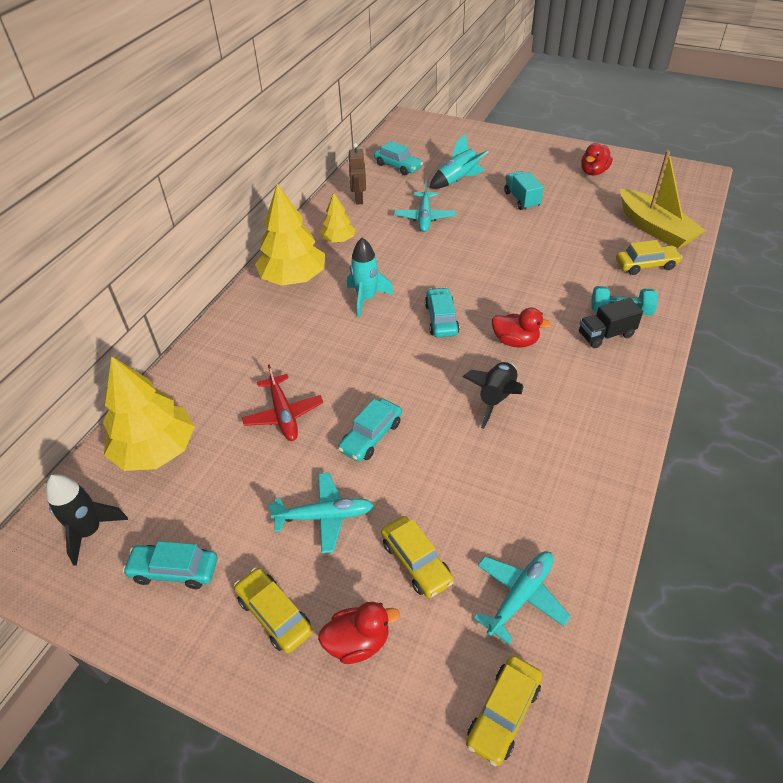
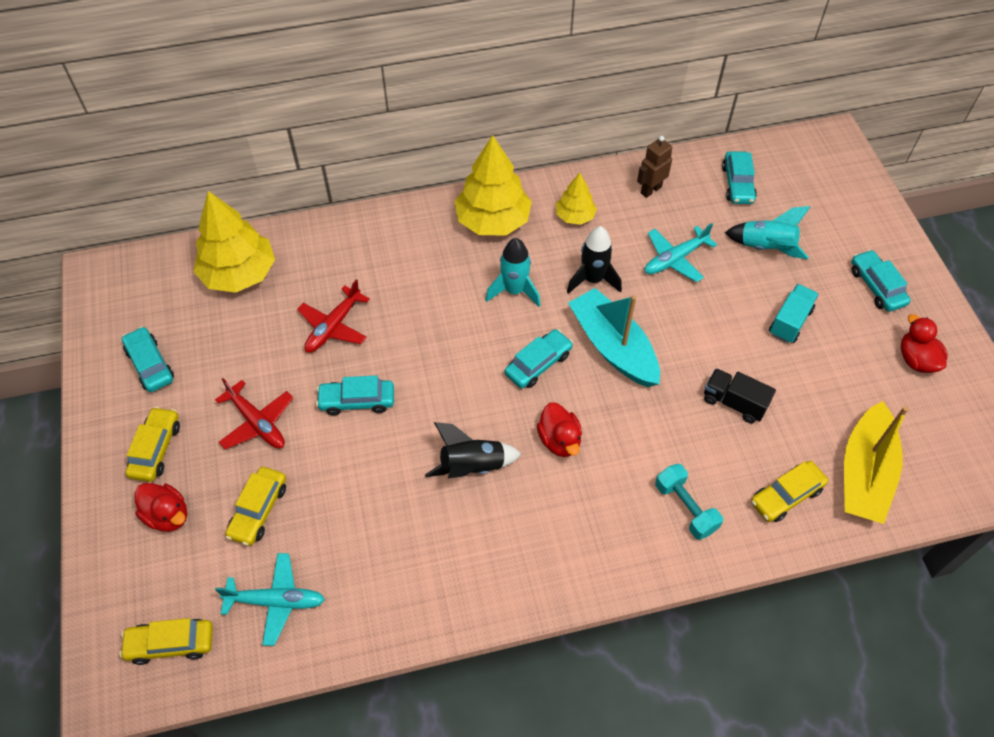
camera: 50 degrees right, 10 degrees up
black rocket [46,474,128,566] -> black rocket moved to [567,226,622,294]
turquoise plane [268,473,374,553] -> red plane [215,378,293,449]
black truck [579,298,643,348] -> black truck moved to [704,368,776,423]
red duck [581,143,613,175] -> red duck turned 75 degrees clockwise [901,314,948,373]
yellow car [616,240,683,275] -> yellow car turned 105 degrees clockwise [751,461,828,522]
none -> turquoise boat [568,288,660,387]
none -> turquoise car [851,250,911,312]

